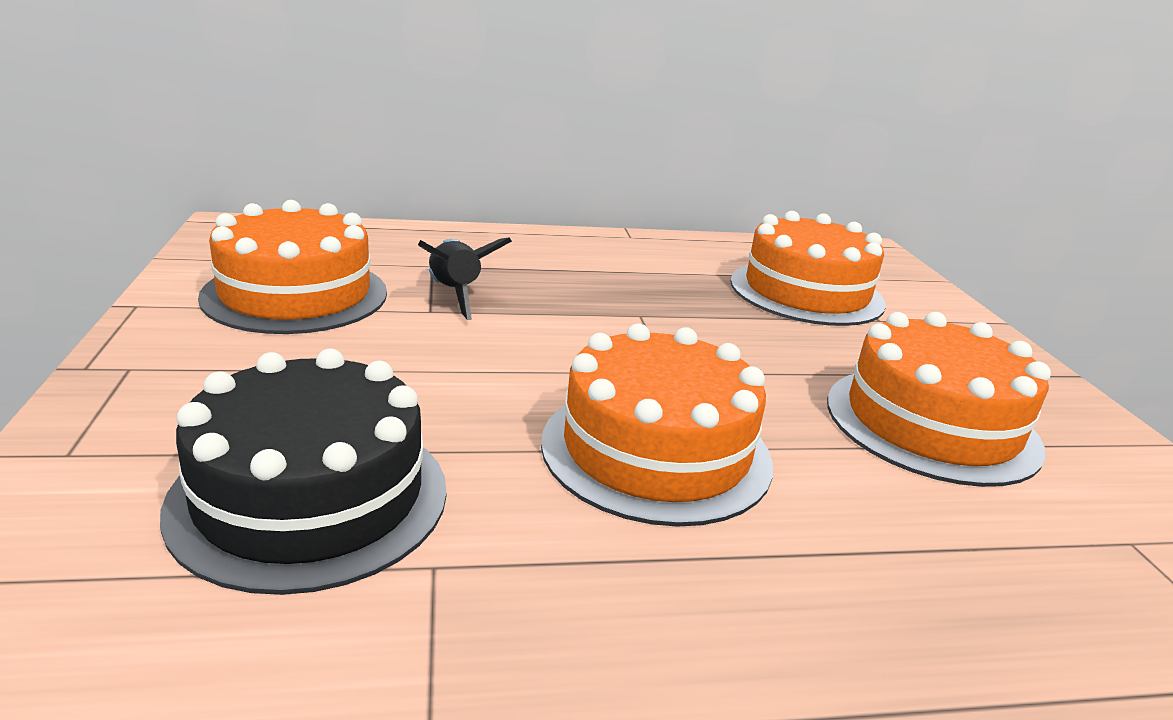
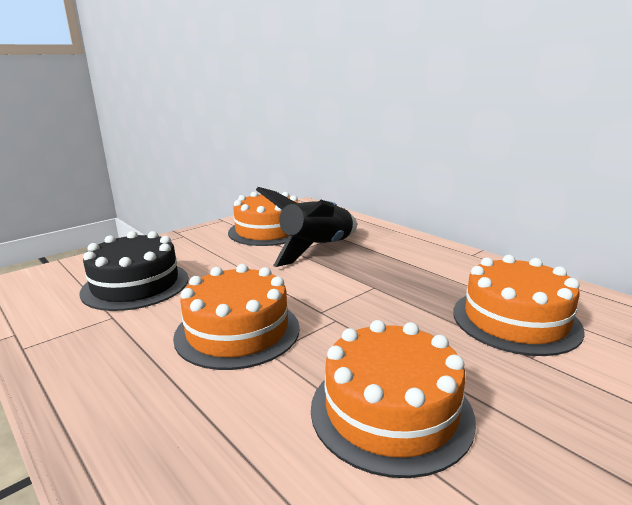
camera: 60 degrees right, 5 degrees down
black rocket [418,237,512,320] -> black rocket [256,187,357,267], size x1.74

